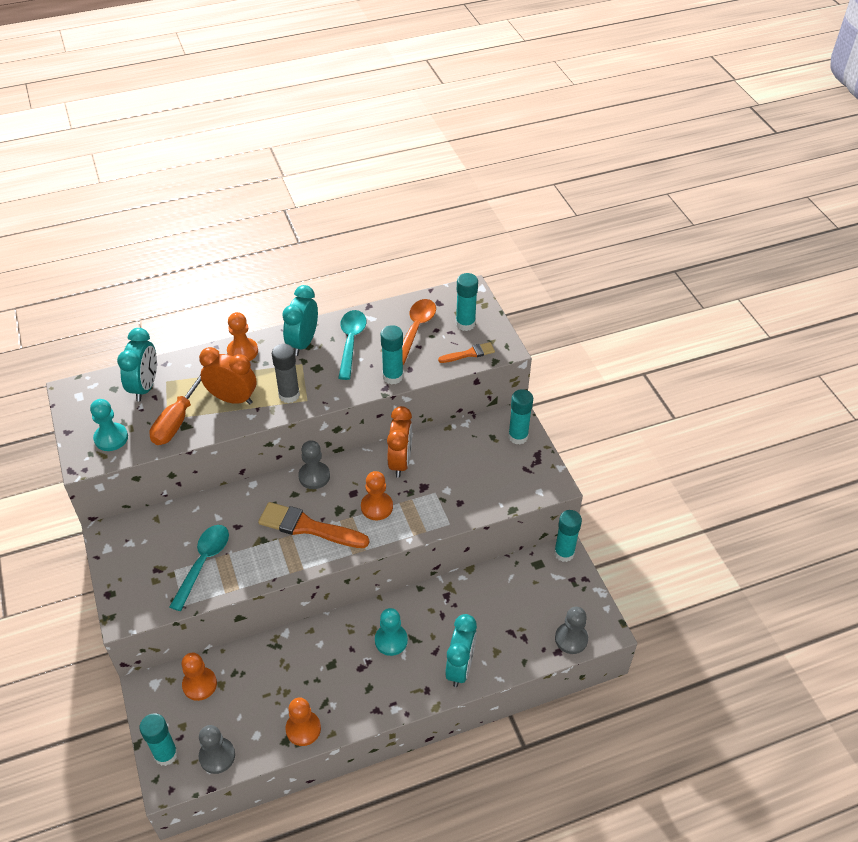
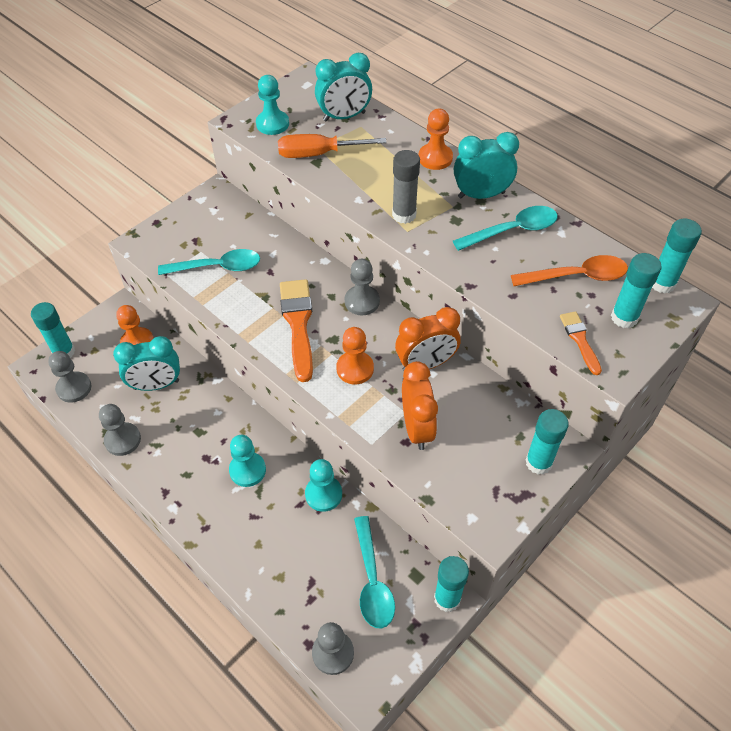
camera: 65 degrees right, 5 degrees up
orange clock [199,347,256,405] -> orange clock moved to [402,361,438,450]
orange pawn [285,698,321,746] -> grey pawn [99,404,141,456]
turquoise glue stick [381,325,403,384] -> turquoise glue stick moved to [652,219,702,294]
orange brush [438,342,495,363] -> orange brush turned 150 degrees counterclockwise [560,311,602,375]
turquoise clock [445,614,477,687] -> turquoise clock moved to [113,336,180,391]
none -> turquoise pawn [305,459,342,512]
none -> turquoise spoon [354,516,395,628]

